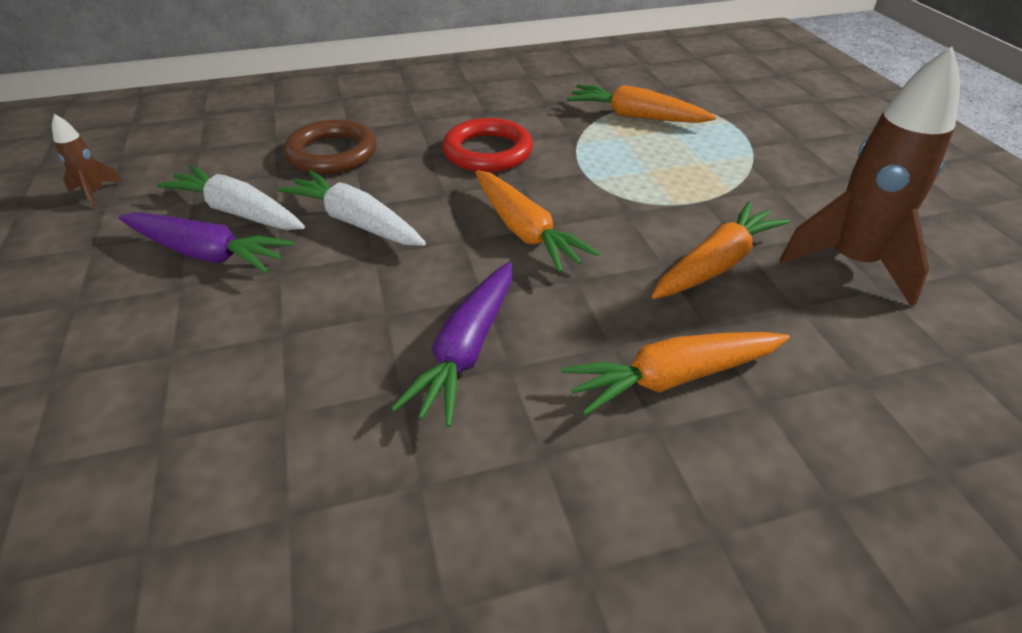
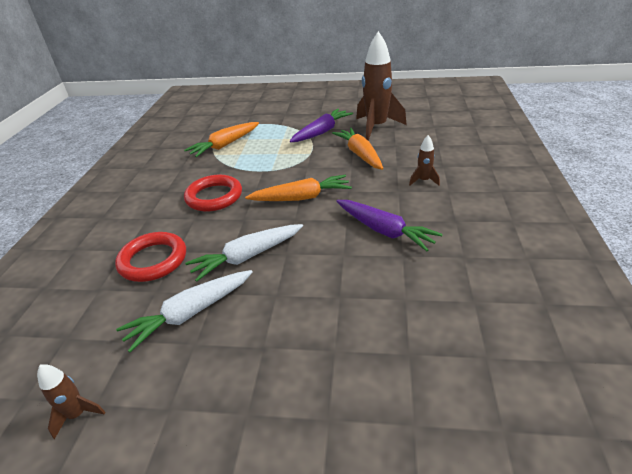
camera: 65 degrees left, 5 degrees down
purple carrot [119,212,294,273] -> purple carrot moved to [290,109,353,142]
brown ring [284,119,377,174] -> red ring [115,232,186,282]
orange carrot [561,332,790,416] -> brown rocket [409,135,440,186]

